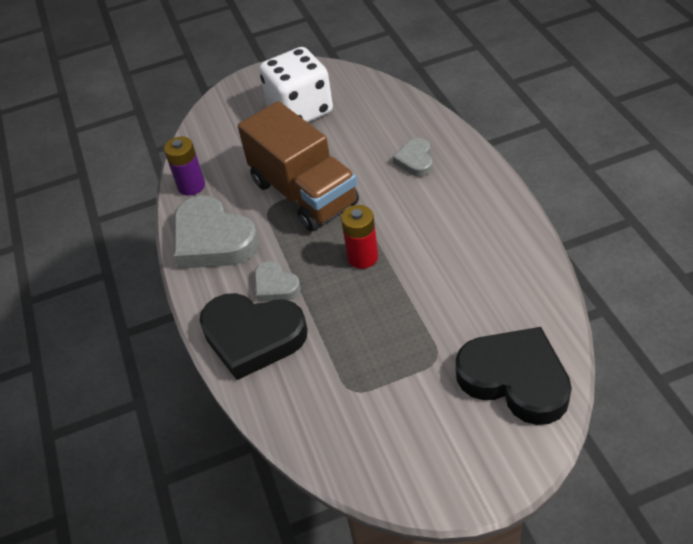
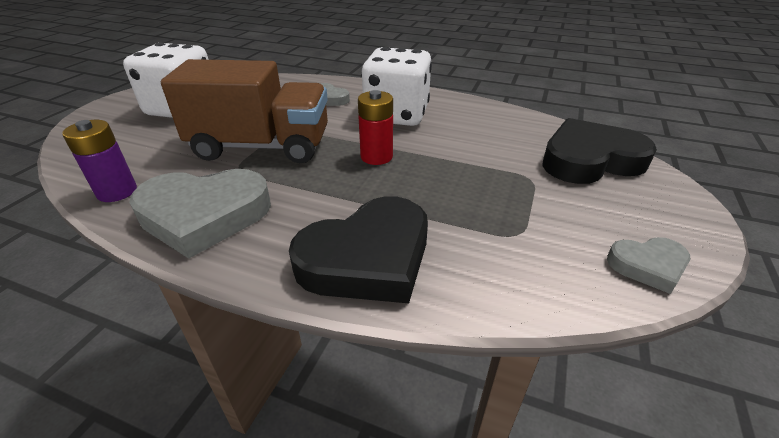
camera: 55 degrees left, 10 degrees down
grey heart [254,261,301,302] -> grey heart moved to [607,237,690,294]
none -> white dice [361,47,432,126]

